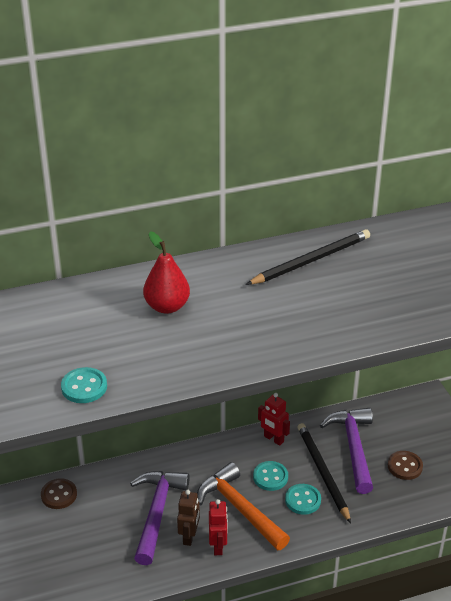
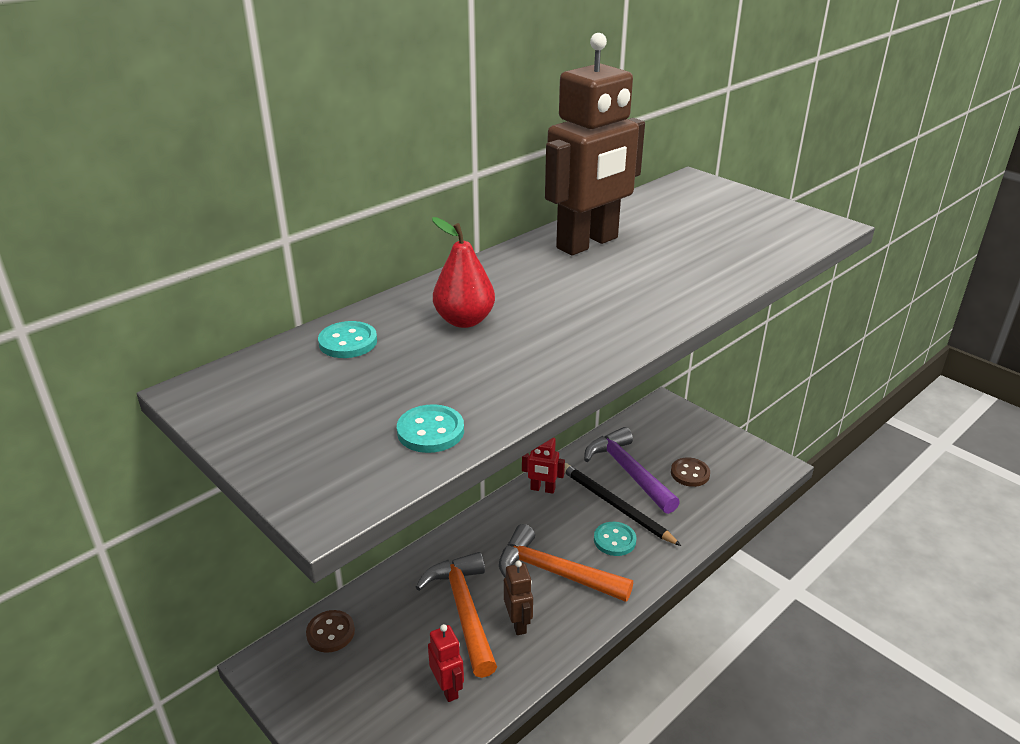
camera: 25 degrees left, 5 degrees down
purple hammer [130,471,190,565] -> orange hammer [416,552,497,678]
red robot [209,499,228,555] -> red robot moved to [428,624,464,702]
black pencil [246,229,370,285] -> brown robot [545,33,645,255]
turquoise button [253,461,288,491] -> turquoise button moved to [318,321,377,358]

